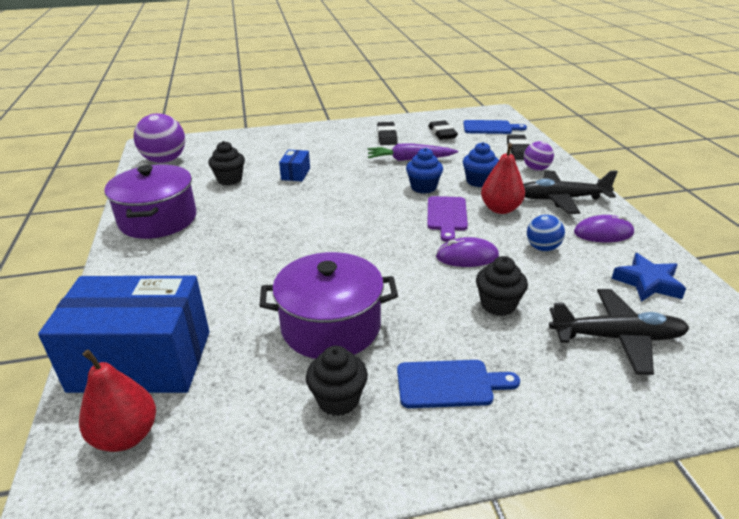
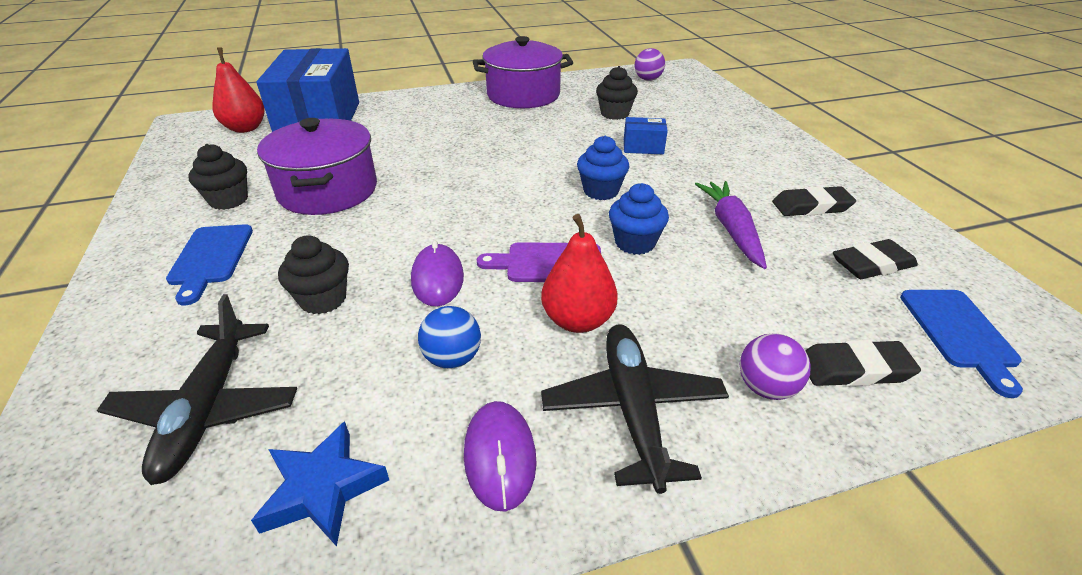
camera: 85 degrees right, 5 degrees up
purple ball [134,113,185,163] -> purple ball [635,48,665,81], size x0.57
blue cupcake [463,142,499,187] -> blue cupcake moved to [577,135,629,200]

